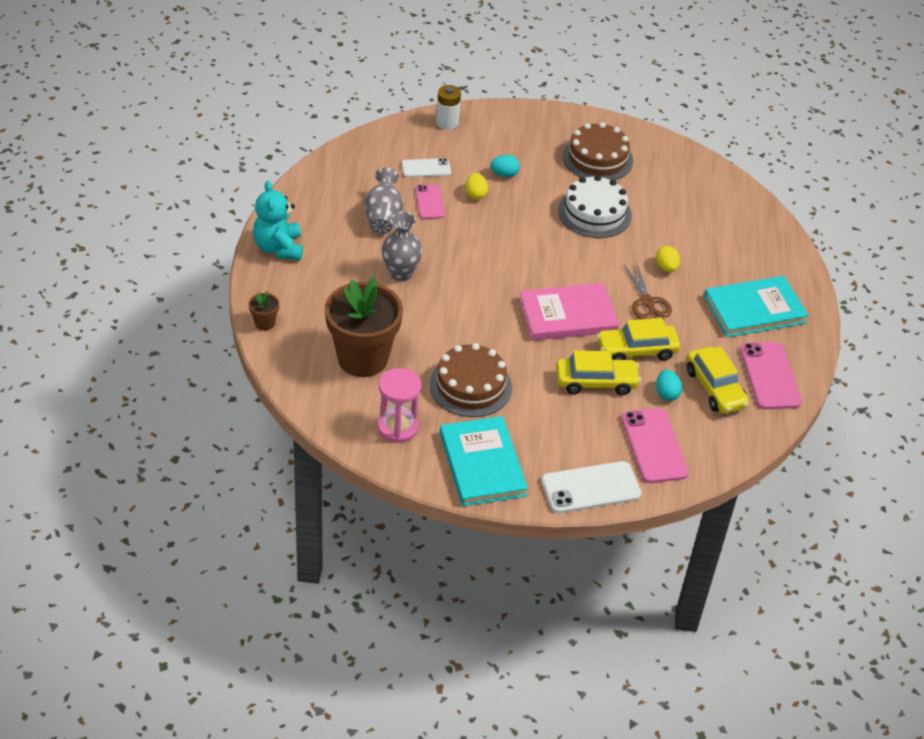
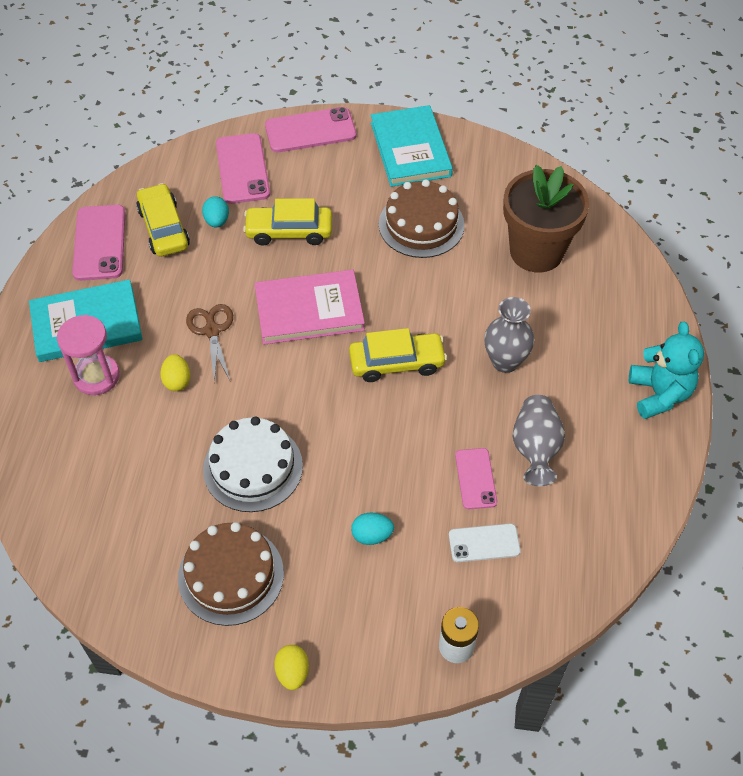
camera: 175 degrees left, 10 degrees up
brown flower pot [249,291,279,331] -> none
pink hourglass [377,368,421,443] -> pink hourglass moved to [57,315,120,395]
yellow egg [465,173,488,200] -> yellow egg moved to [274,645,309,690]
white phone [541,461,642,513] -> pink phone [265,107,356,153]
yellow car [597,318,680,361] -> yellow car moved to [349,328,447,382]

